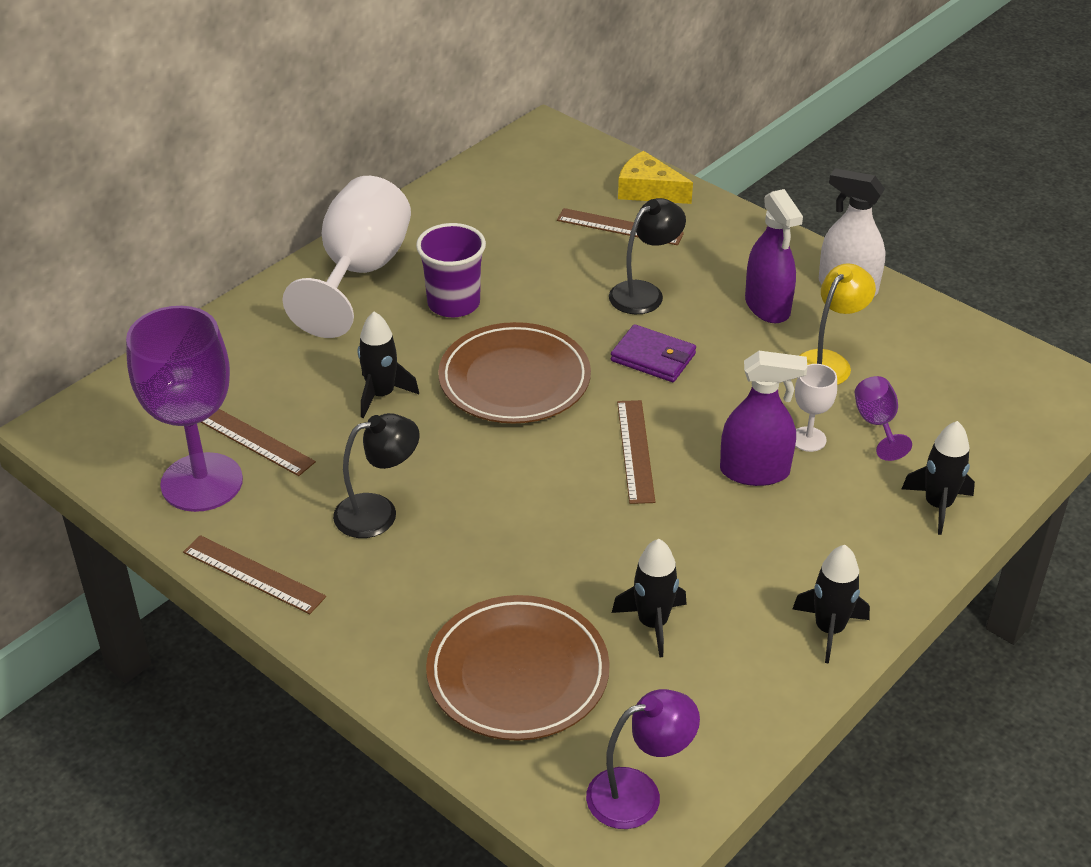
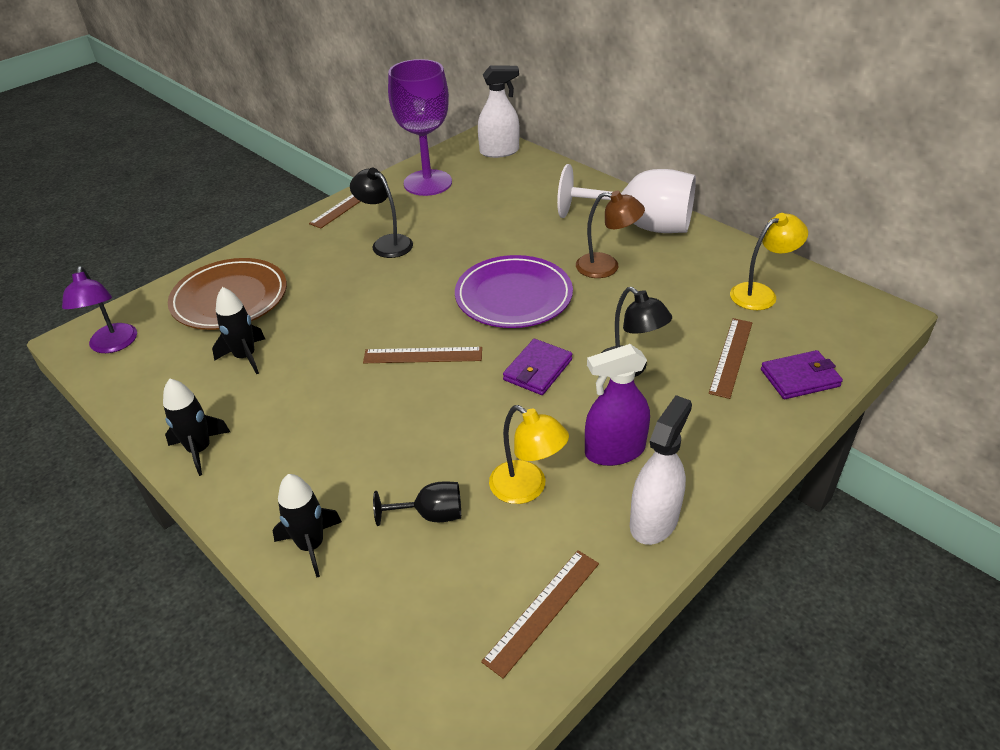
camera: 95 degrees right, 0 degrees up
brown ruler [201,409,316,476] -> brown ruler moved to [481,550,599,679]
black lamp [333,413,420,538] -> black lamp turned 150 degrees clockwise [350,168,413,258]
black rocket [358,312,419,418] -> none
purple cup [416,223,486,317] -> brown lamp [576,191,645,278]
brown plate [438,322,591,423] -> purple plate [455,255,573,328]
yellow cheese [618,151,693,204] -> purple wallet [761,350,843,399]
purple spray bottle [720,351,807,486] -> none
white goblet [795,364,837,452] -> none
purple goblet [855,376,912,461] -> black goblet [373,481,461,526]
none -> white spray bottle [478,66,520,158]
none -> yellow lamp [730,213,808,310]

